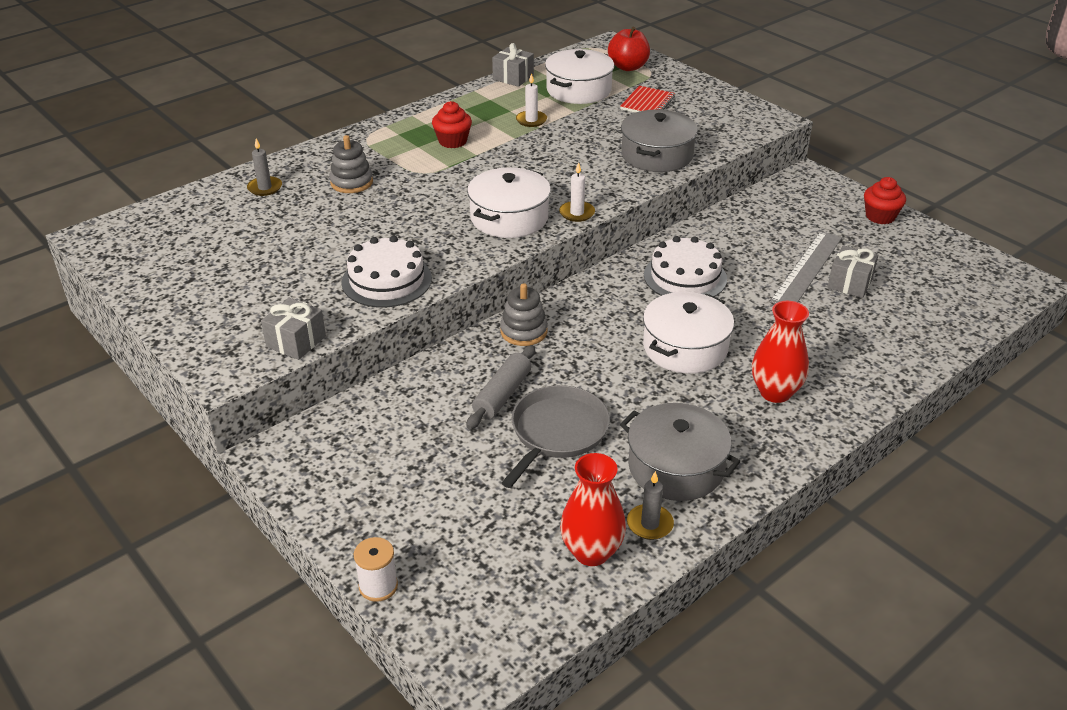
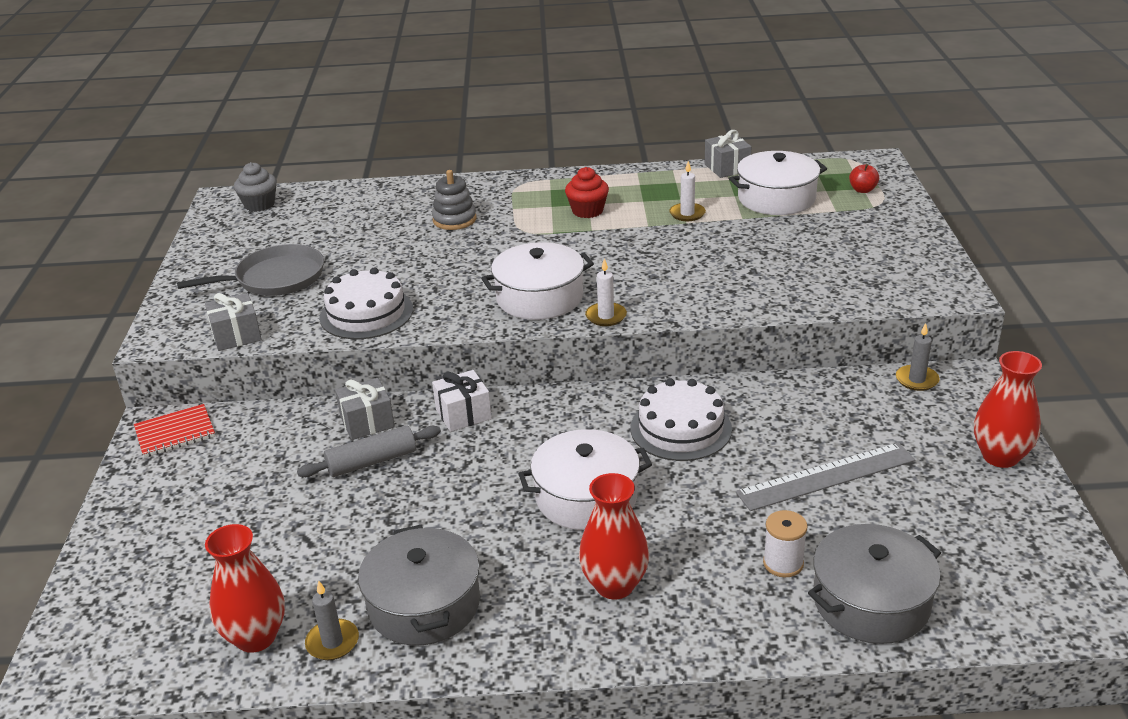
camera: 40 degrees right, 5 degrees down
grey candle [247,138,282,196] -> grey candle moved to [896,323,939,391]
white spool [354,537,398,602] -> white spool moved to [763,510,808,577]
grey stacking toy [500,283,548,346] -> white gift [432,370,492,432]
grey pan [502,385,610,488] -> grey pan moved to [177,244,324,296]
red apple [608,27,650,71] -> red apple [849,164,879,193], size x0.57
red notebook [620,86,675,113] -> red notebook moved to [134,404,215,458]
grey pot [621,109,698,172] -> grey pot moved to [808,524,941,644]
grey gift [827,245,878,298] -> grey gift moved to [335,378,395,440]
red cupcake [864,177,906,224] -> red vase [974,351,1042,468]
none -> grey cupcake [234,162,277,212]

